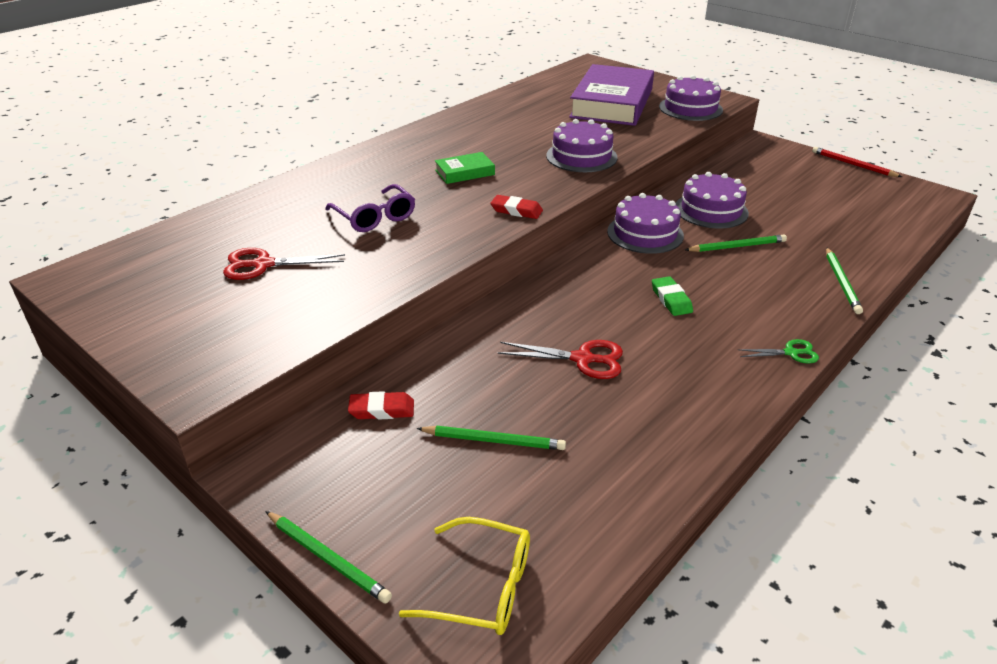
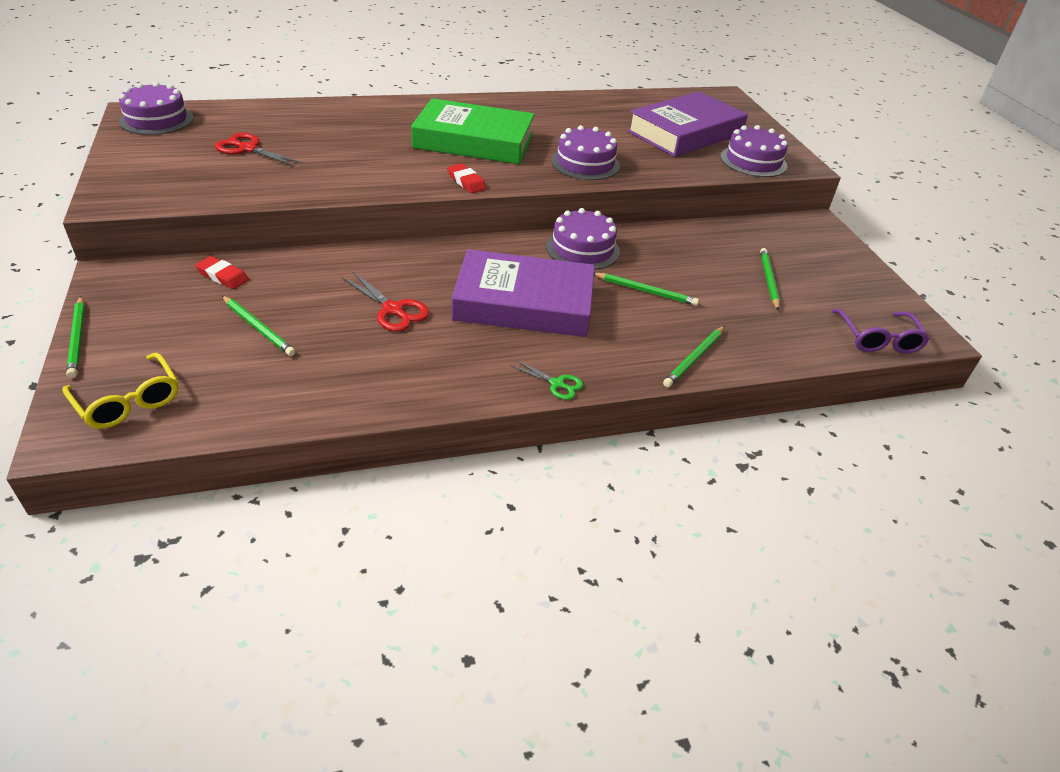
camera: 30 degrees right, 5 degrees up
purple glasses [325,184,415,232] -> purple glasses moved to [832,309,930,354]
green book [435,152,495,184] -> green book [411,98,535,164], size x2.28
green eraser [652,276,693,316] -> purple book [452,249,595,337]
purple cake [676,172,749,229] -> purple cake moved to [119,82,194,135]
red pencil [812,147,902,177] -> none
none -> green pencil [760,248,780,311]

